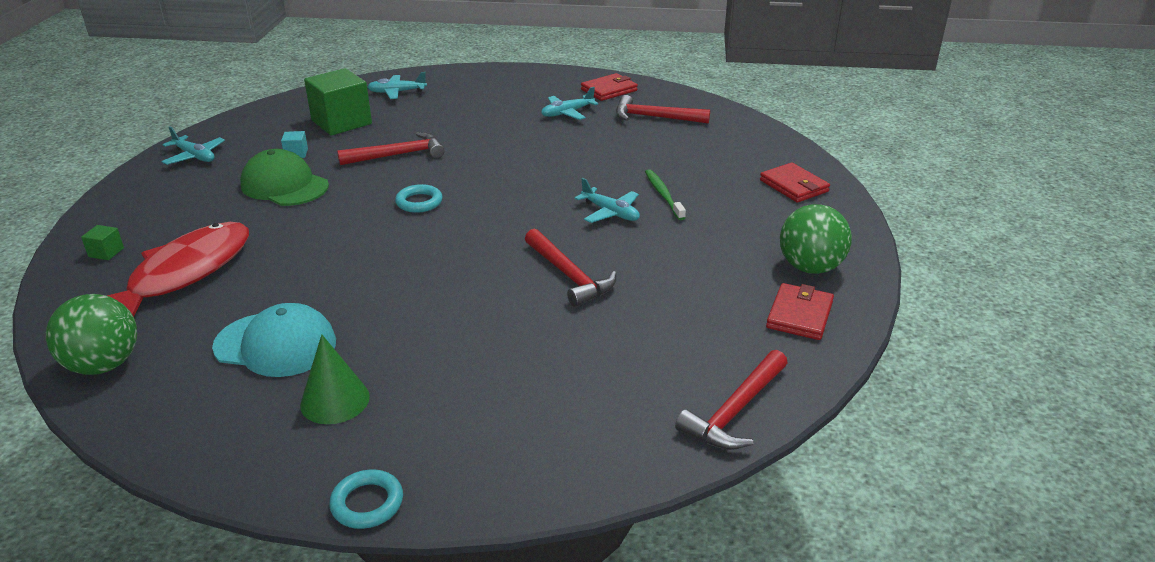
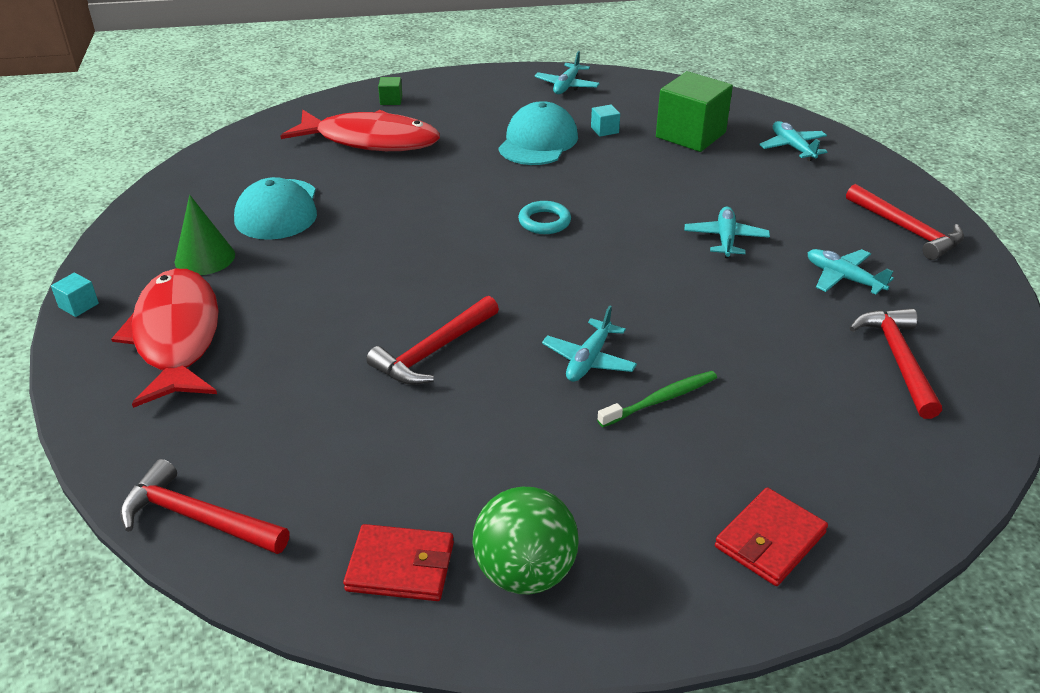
camera: 75 degrees right, 5 degrees up
green ball [46,294,137,375] -> none
green cap [240,149,329,206] -> turquoise cap [499,101,578,165]
turquoise ring [329,470,403,529] -> turquoise cube [51,272,99,317]
red hammer [337,132,444,165] -> red hammer moved to [846,184,964,260]
red wallet [581,73,638,101] -> none
none -> red fish [111,269,219,408]
none -> turquoise plane [685,207,770,258]

